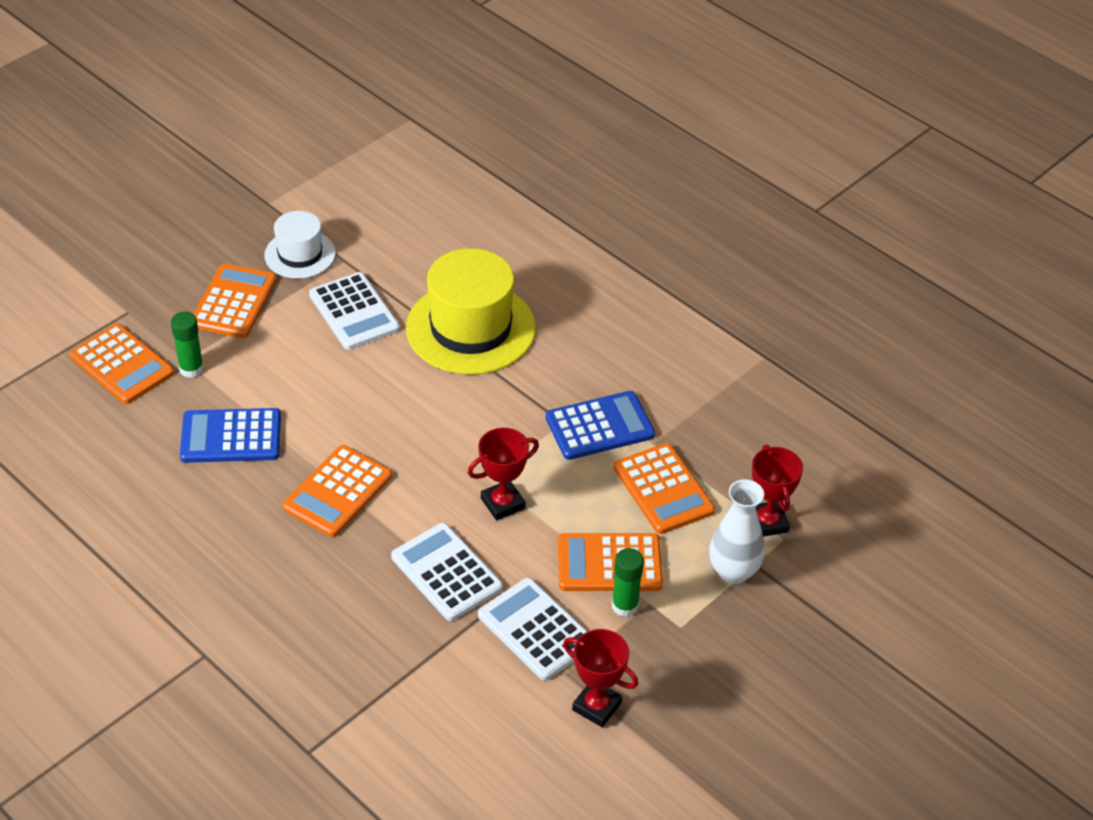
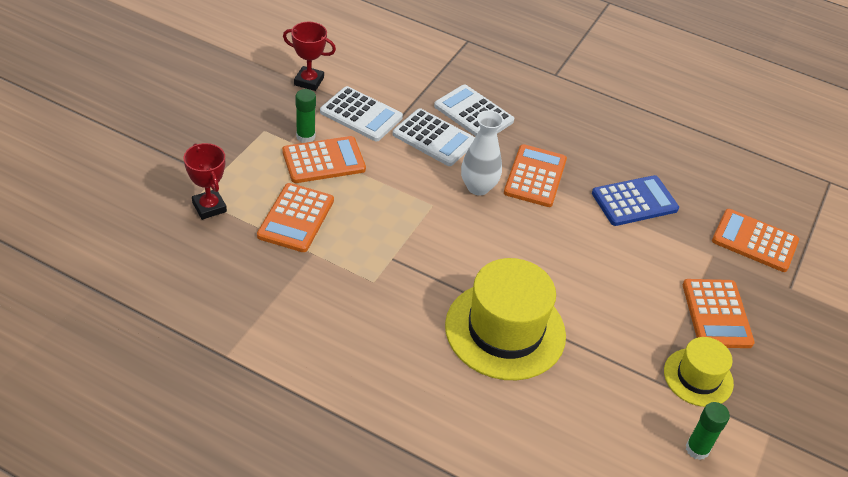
camera: 160 degrees right, 0 degrees up
green glue stick [171,312,204,378] -> green glue stick moved to [686,402,730,460]
white hat [264,211,336,279] -> yellow hat [664,337,734,407]
white calculator [309,272,400,350] -> white calculator moved to [434,84,514,136]
red trophy [468,428,539,520] -> none
blue calculator [546,391,655,460] -> none
orange calculator [614,443,715,534] -> orange calculator turned 120 degrees counterclockwise [257,183,334,252]
white vase [709,479,765,584] -> white vase moved to [461,110,504,195]

